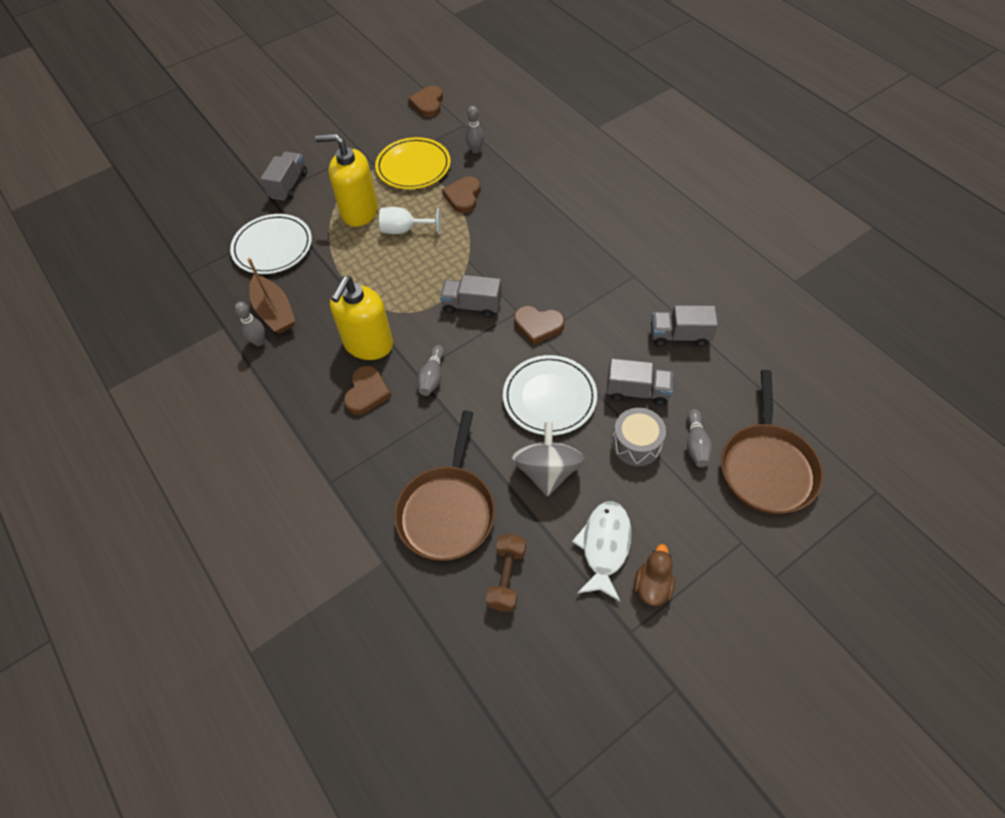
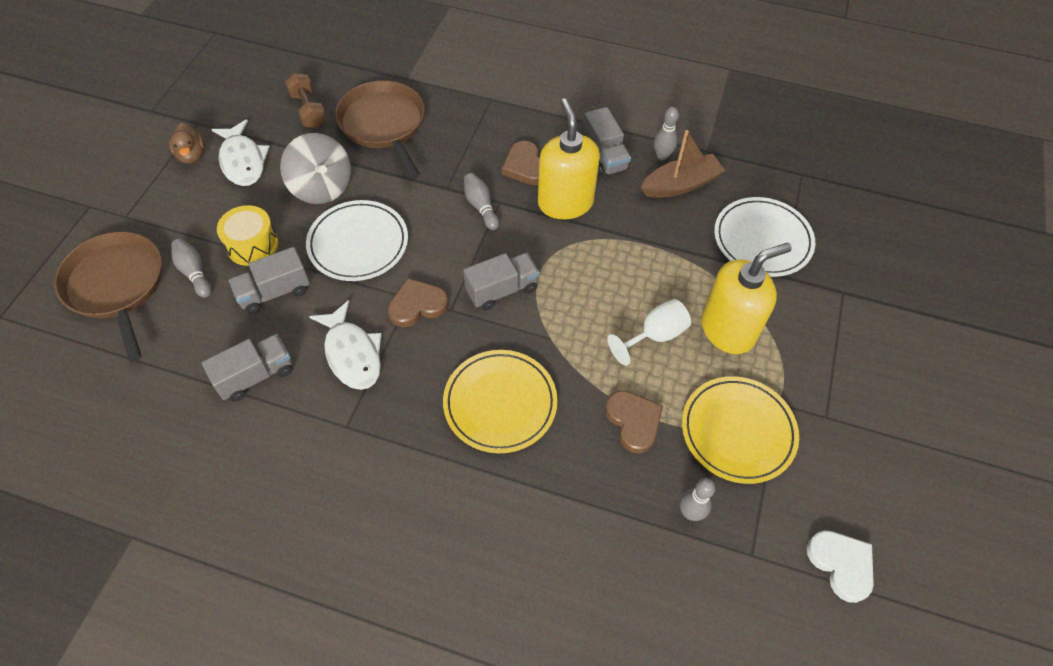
camera: 140 degrees right, 0 degrees up
brown boat [247,258,295,334] -> brown boat turned 135 degrees clockwise [641,130,725,198]
grey truck [260,151,307,201] -> grey truck moved to [582,107,631,177]
brown heart [409,86,443,117] -> white heart [807,531,874,603]
grey drum [612,408,666,466] -> yellow drum [217,205,278,266]
none -> white fish [309,300,382,390]
none -> yellow plate [443,350,558,453]

